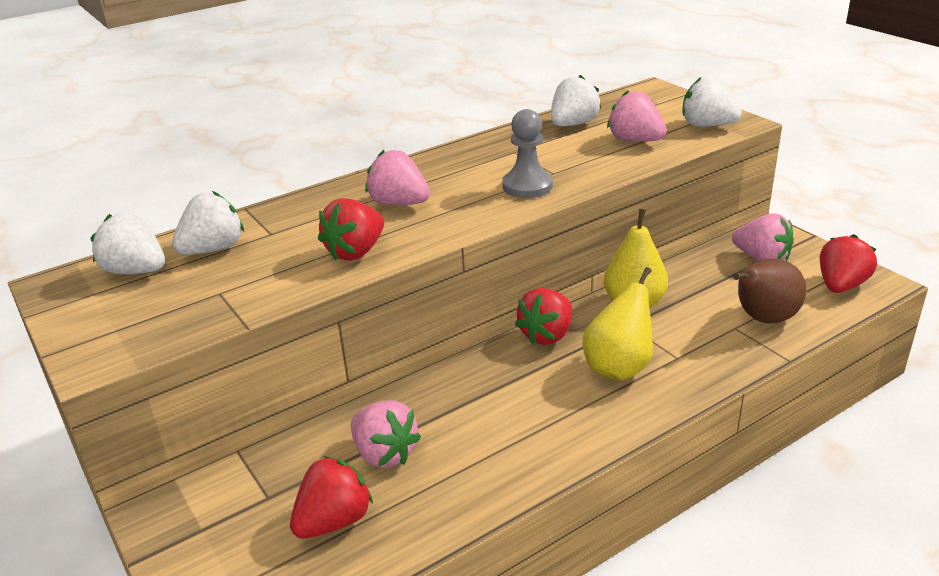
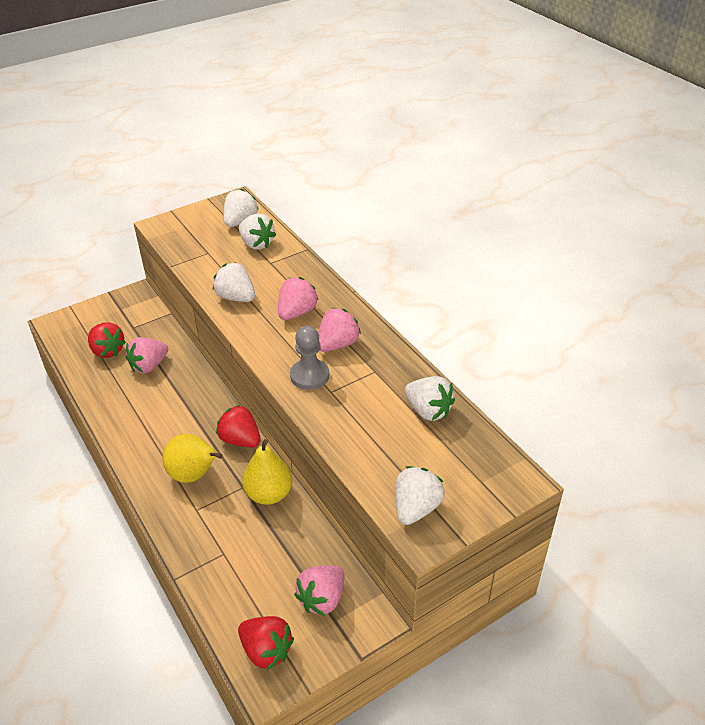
camera: 90 degrees right, 10 degrees up
red strawberry [318,198,384,261] -> white strawberry [213,263,255,302]
pink strawberry [607,90,667,142] -> pink strawberry moved to [318,308,361,352]
brown pear [733,258,806,324] -> none

